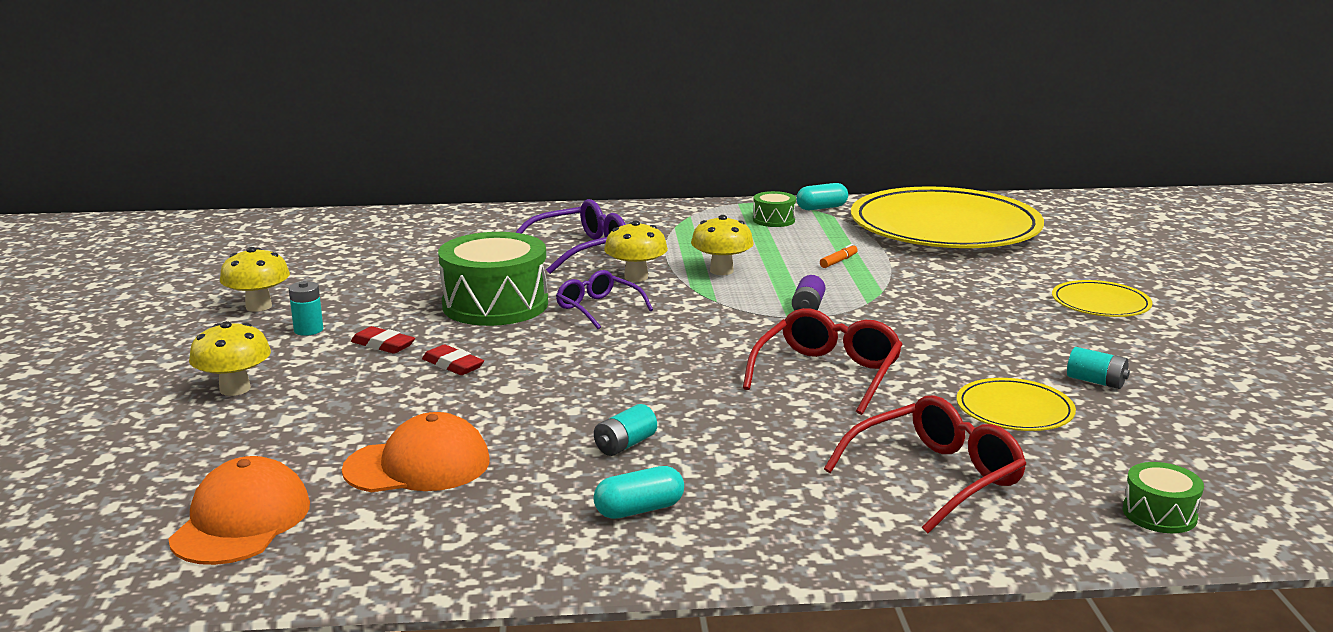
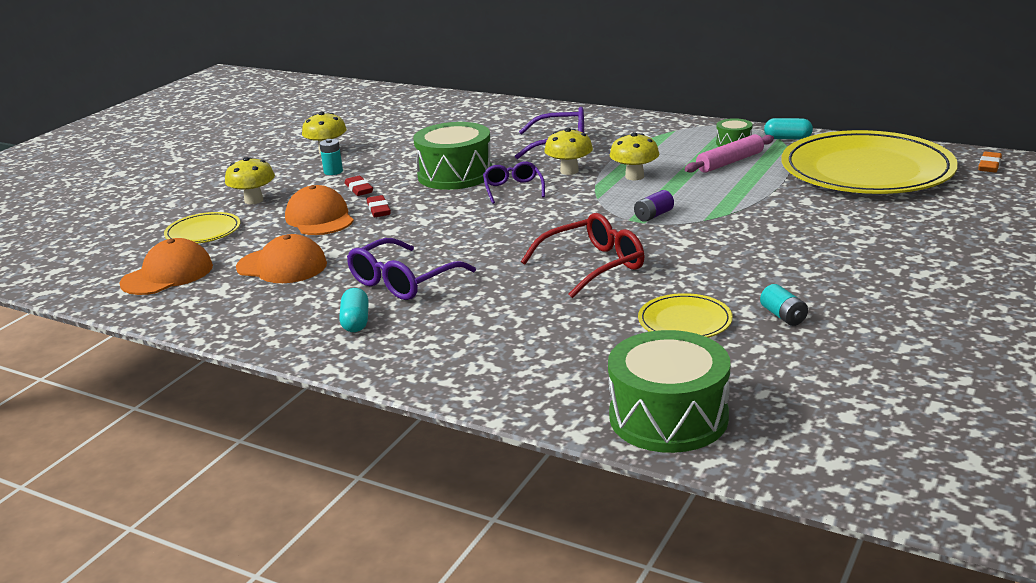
camera: 35 degrees right, 5 degrees up
turquoise battery [594,404,657,456] -> purple glasses [347,238,476,300]
turquoise capsule [594,466,684,519] -> turquoise capsule turned 75 degrees clockwise [339,288,369,332]
orange marker [820,244,858,268] -> none
red glasses [824,396,1026,534] -> none
yellow plate [1052,280,1152,317] -> yellow plate moved to [164,212,240,244]
green drum [1123,462,1204,533] -> green drum [608,330,730,453], size x2.09
none -> orange cap [285,185,354,235]
none -> pink rolling pin [684,134,774,173]
none -> orange eraser [978,151,1002,172]

